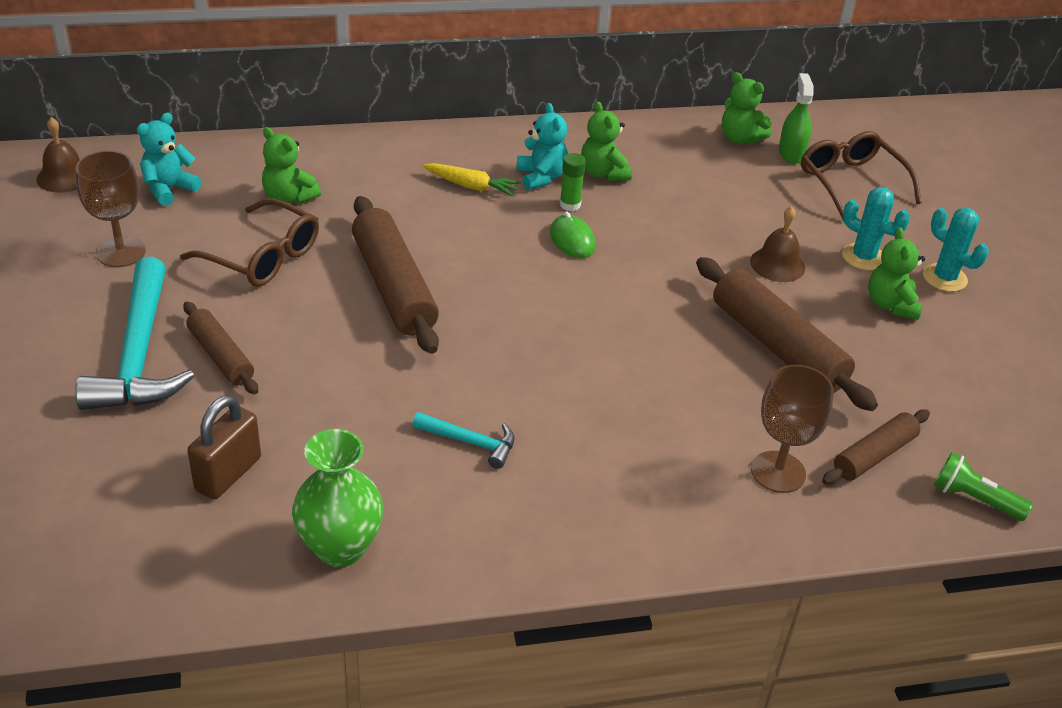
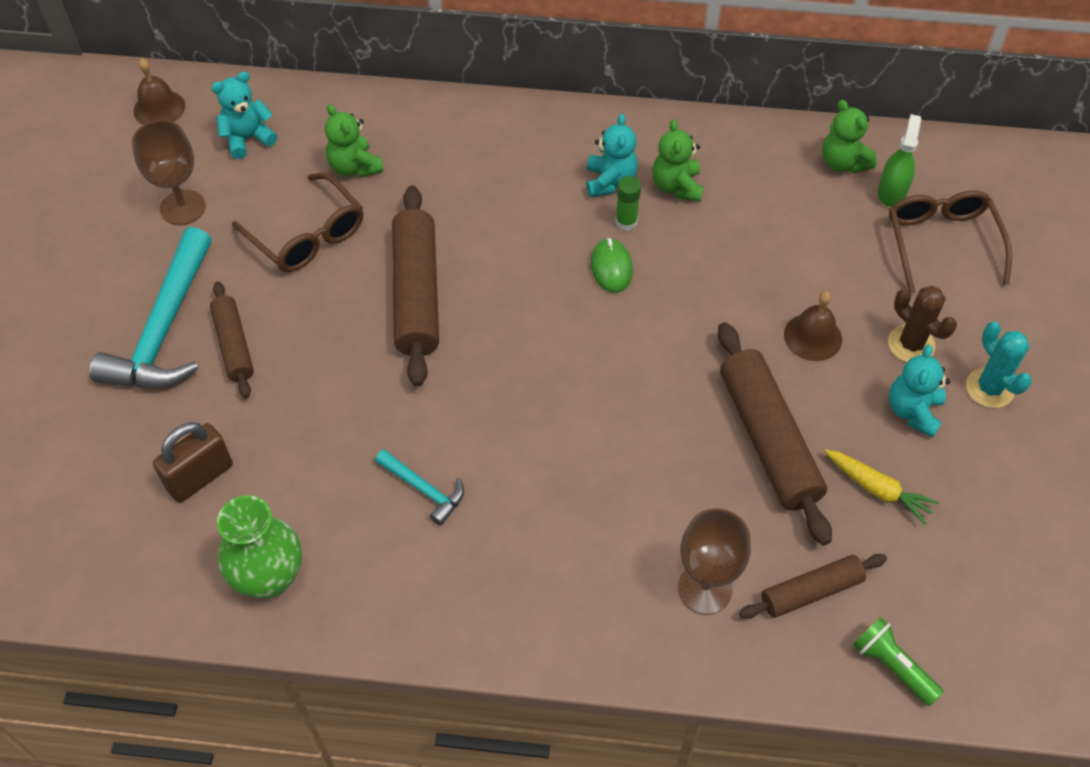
camera: 20 degrees right, 15 degrees up
yellow carrot [423,163,521,197] -> yellow carrot moved to [824,449,939,525]
turquoise cactus [842,187,910,270] -> brown cactus [888,286,957,362]
green teddy bear [868,227,925,320] -> turquoise teddy bear [889,345,950,438]

